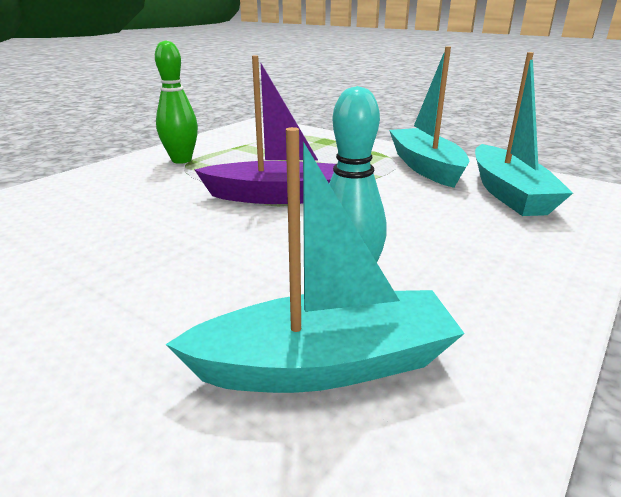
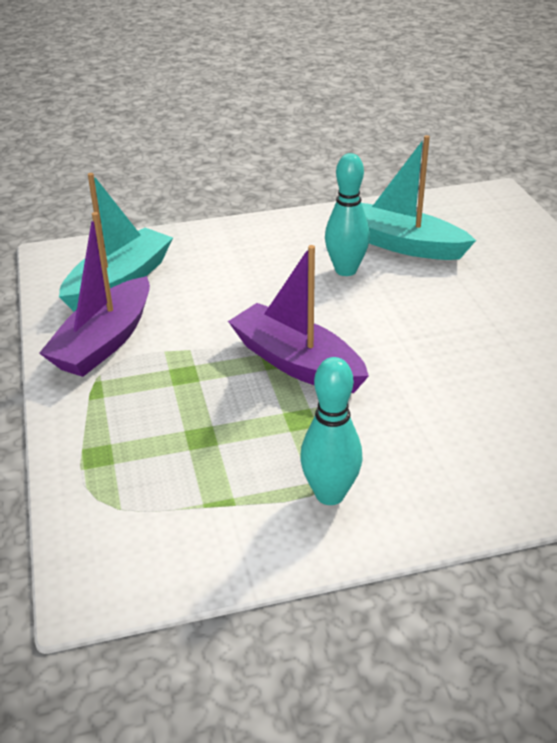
camera: 140 degrees left, 10 degrees up
green bowling pin [155,40,198,164] -> turquoise bowling pin [300,357,363,505]
turquoise boat [389,46,469,188] -> purple boat [39,212,150,377]

